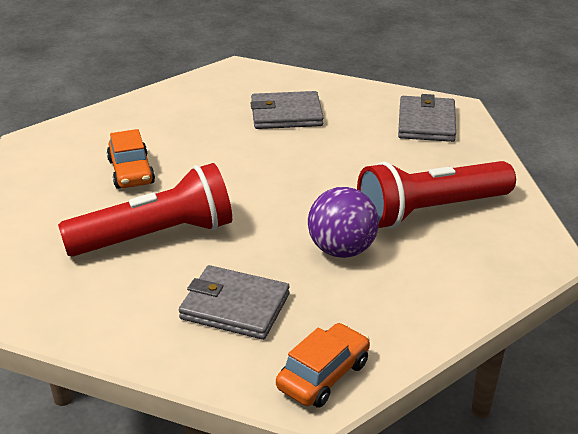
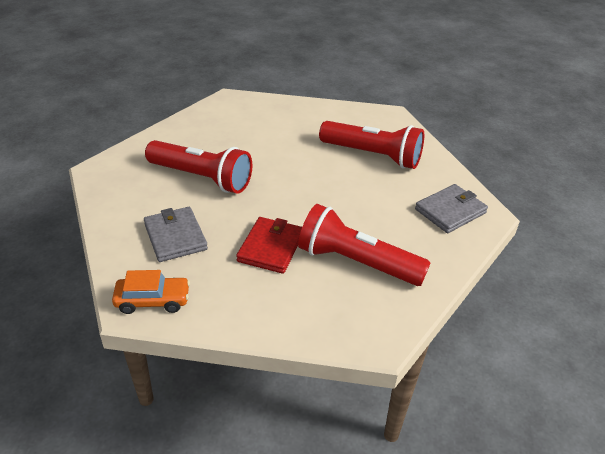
camera: 45 degrees right, 5 degrees up
orange car [107,129,155,189] -> none
grey wallet [250,91,324,129] -> red flashlight [319,121,424,169]
purple ball [308,187,379,258] -> red wallet [236,217,302,274]

